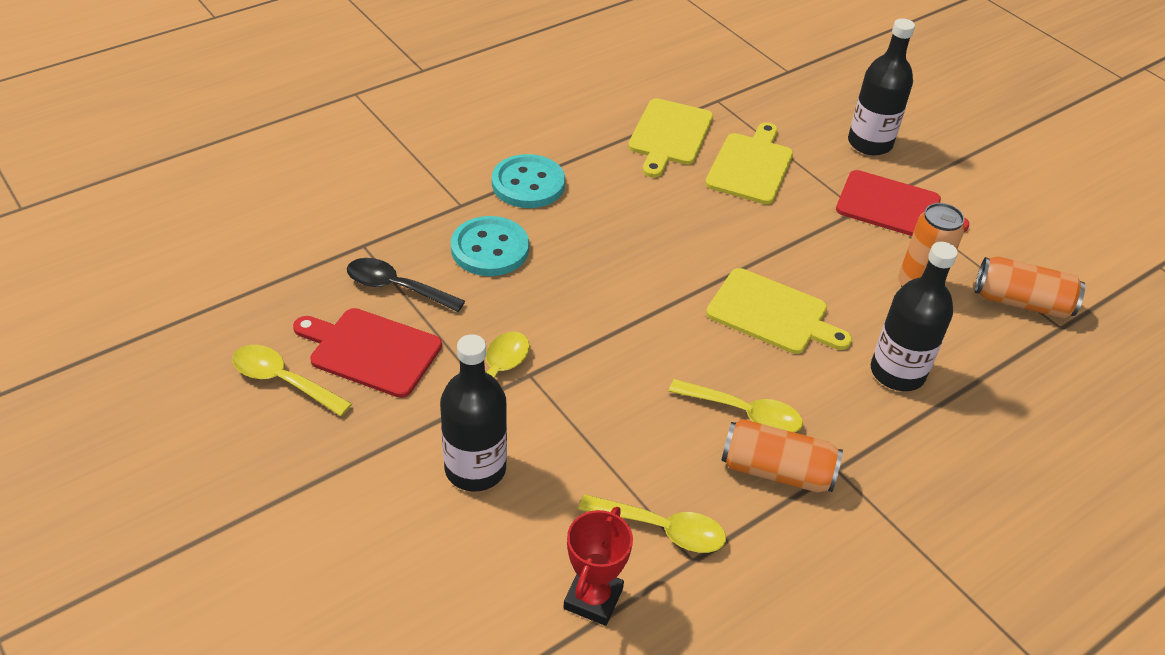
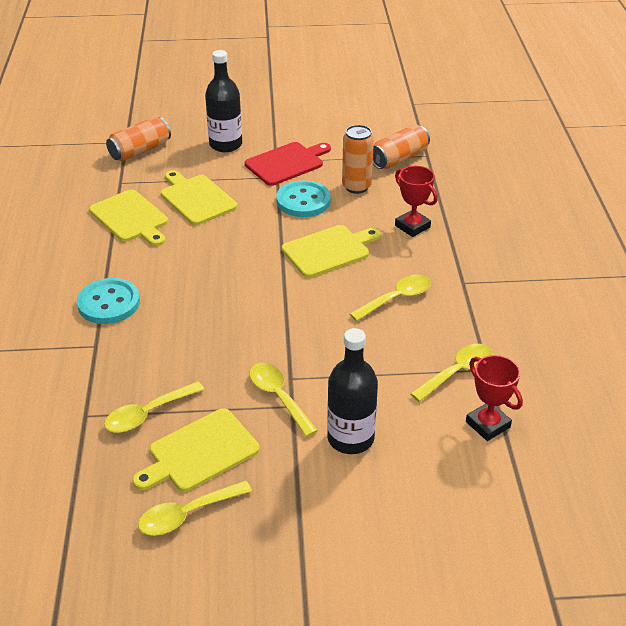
camera: 55 degrees left, 5 degrees down
red cutting board [293,308,442,398] -> yellow cutting board [132,408,260,492]
black spoon [347,258,465,312] -> yellow spoon [104,381,204,433]
turquoise button [451,216,529,276] -> turquoise button moved to [277,180,331,217]
orange can [721,419,843,492] -> orange can moved to [106,117,171,161]
black bottle [871,242,958,391] -> red trophy [395,166,438,237]

